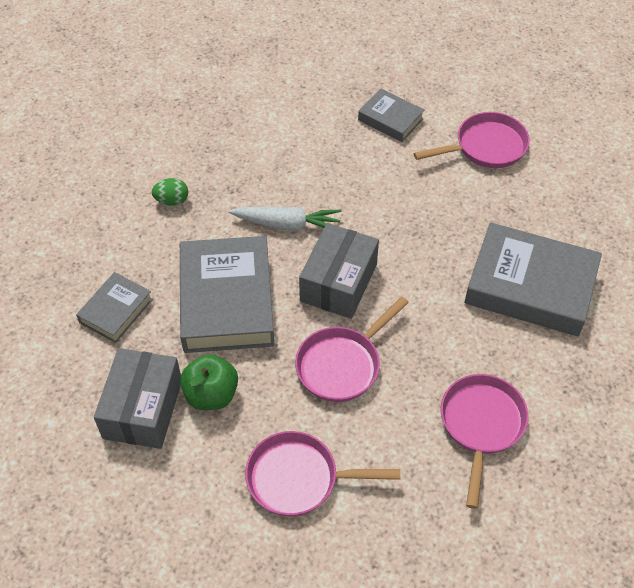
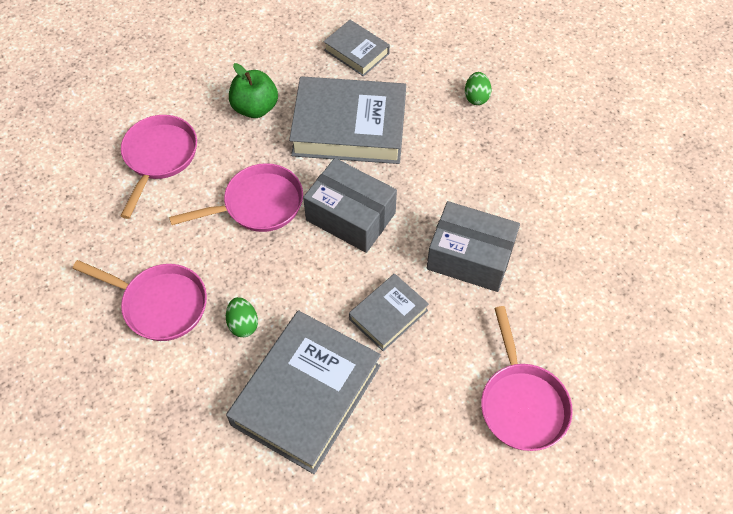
camera: 100 degrees right, 5 degrees up
grey box [94,348,181,449] -> grey box moved to [427,201,520,292]
white carrot [229,207,342,231] -> none
pink pan [295,297,409,402] -> pink pan turned 105 degrees clockwise [169,163,303,232]
grey book [358,88,425,142] -> grey book moved to [349,273,429,351]
none -> green egg [226,297,258,337]

